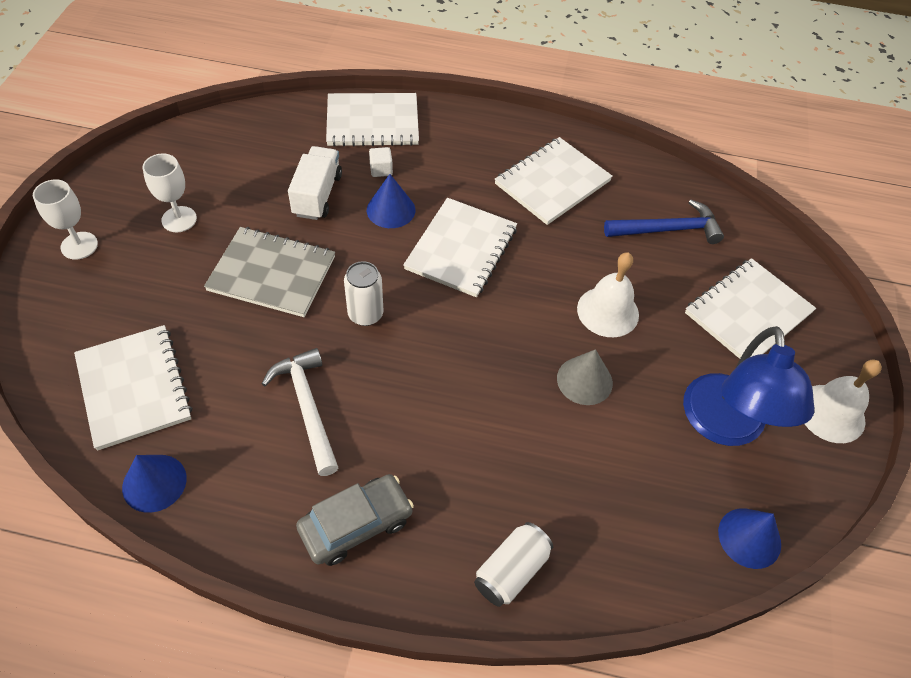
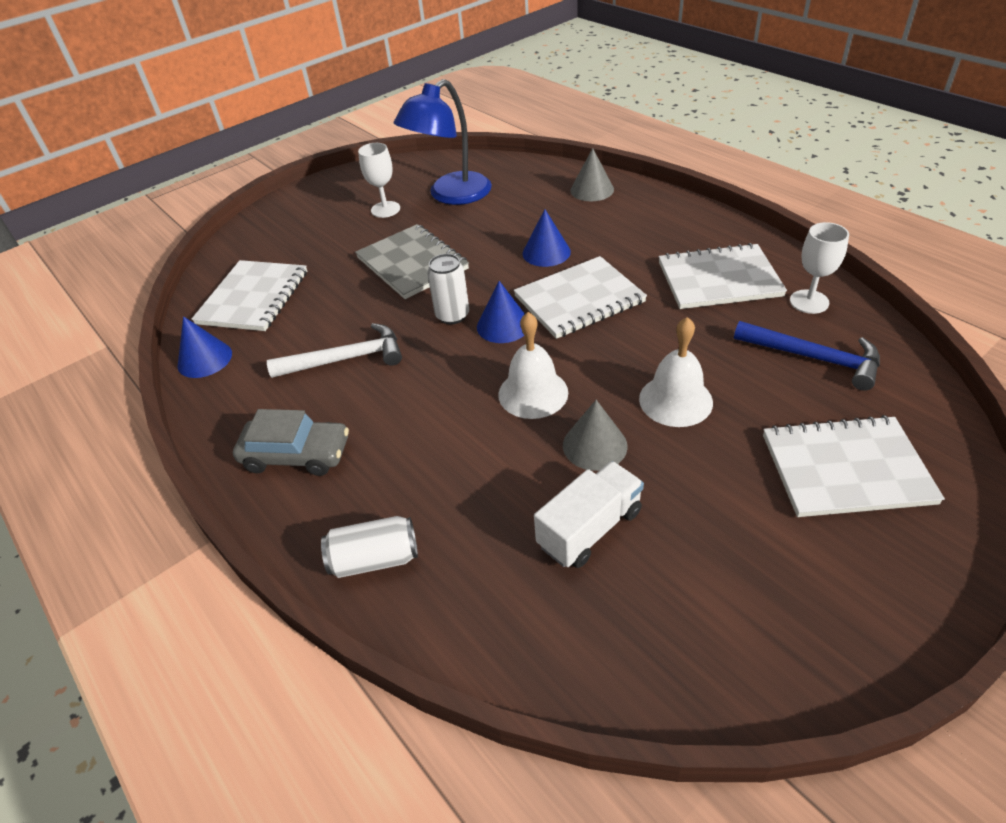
camera: 45 degrees right, 10 degrees down
white goblet [33,179,98,260] -> white goblet moved to [790,222,849,314]
white hammer [262,348,339,476] -> white hammer turned 60 degrees clockwise [267,323,402,378]
white truck [288,146,342,220] -> white truck moved to [534,461,644,568]
white notebook [326,93,419,147] -> grey cone [570,148,614,201]
white cube [369,147,393,177] -> none
blue lamp [683,326,814,446] -> blue lamp moved to [394,79,492,205]
blue cone [718,508,781,569] -> blue cone moved to [477,281,525,343]
white bell [805,360,882,443] -> white bell moved to [498,312,568,419]

